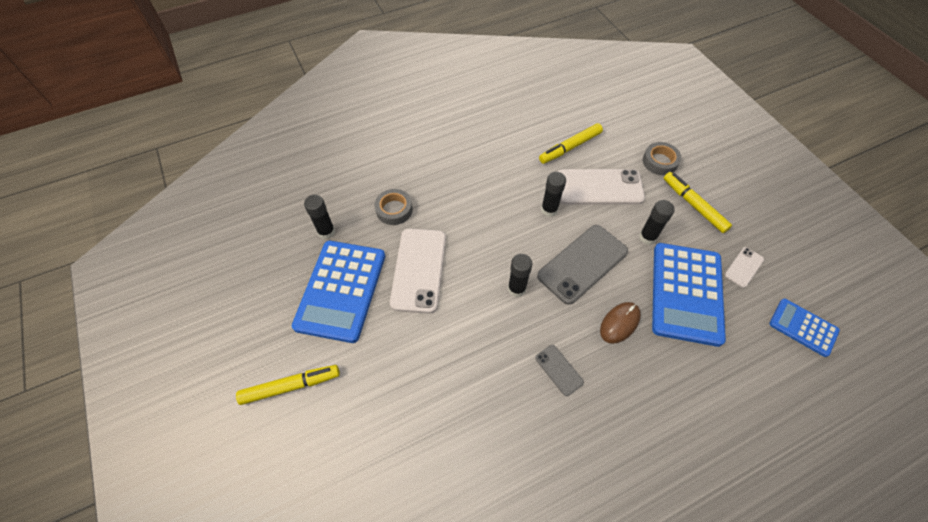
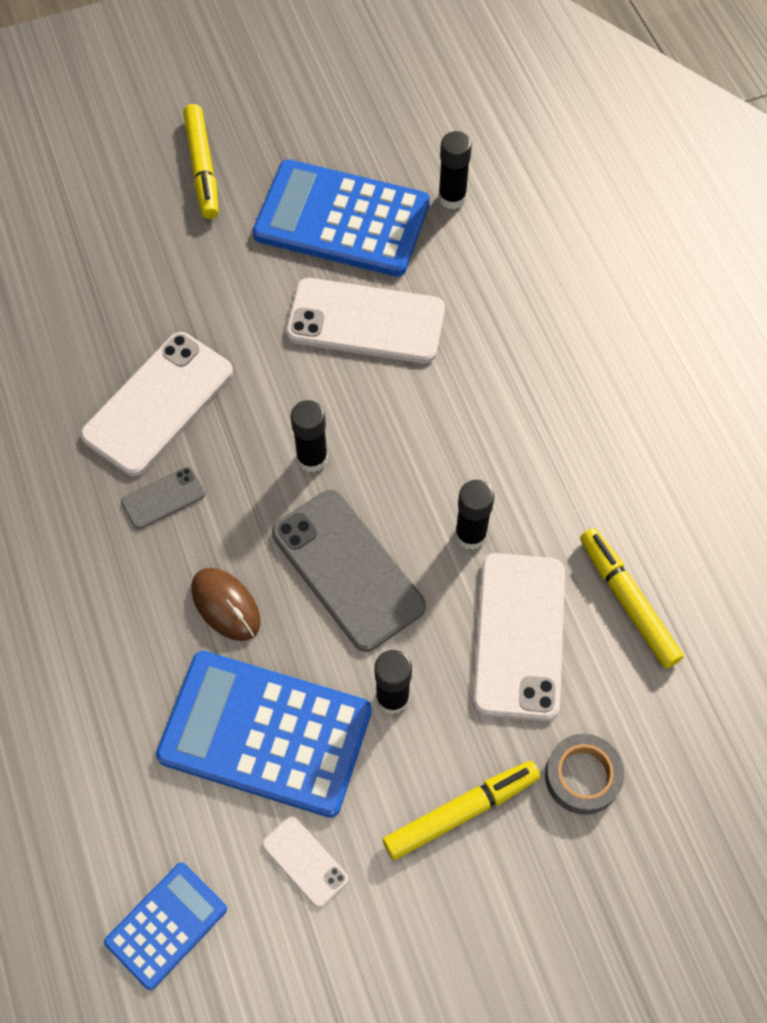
camera: 95 degrees right, 5 degrees up
grey tape [374,189,413,225] -> none
none -> white phone [80,332,233,476]

